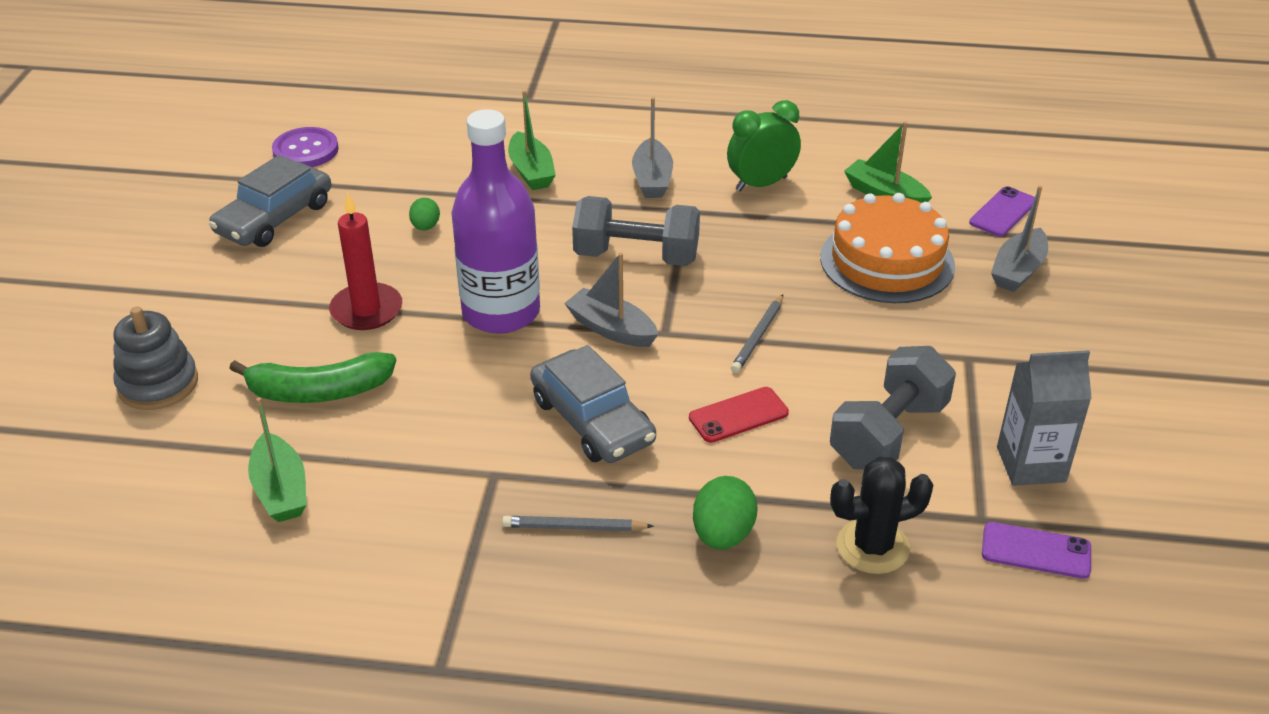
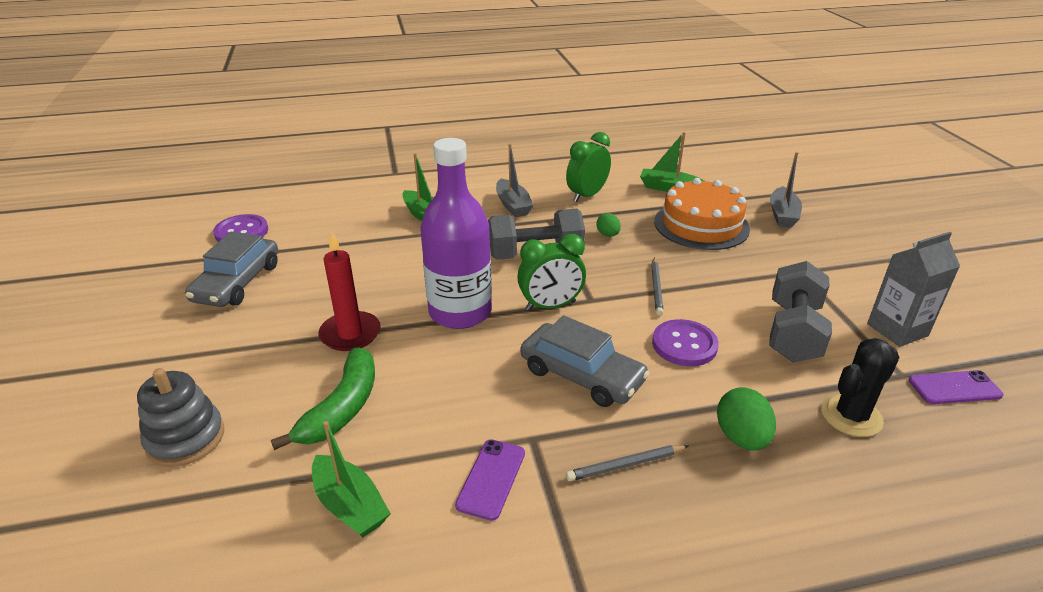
camera: 20 degrees left, 5 degrees down
green banana [229,352,396,403] -> green banana turned 45 degrees counterclockwise [271,347,375,450]
green egg [409,198,440,231] -> green egg moved to [596,213,621,237]
grey boat [564,253,658,347] -> green clock [517,234,586,311]
red phone [689,387,789,443] -> purple button [652,319,719,366]
purple phone [969,186,1035,237] -> purple phone moved to [455,439,525,521]

